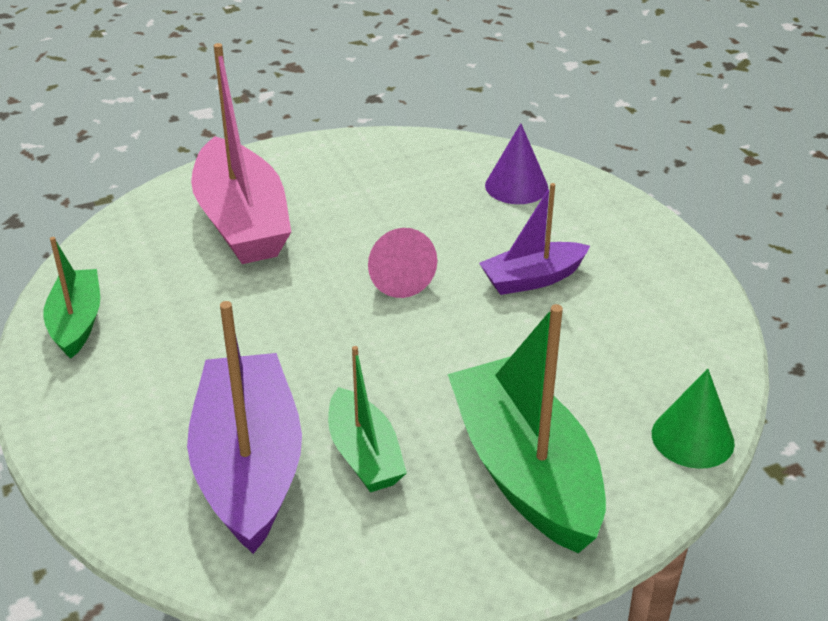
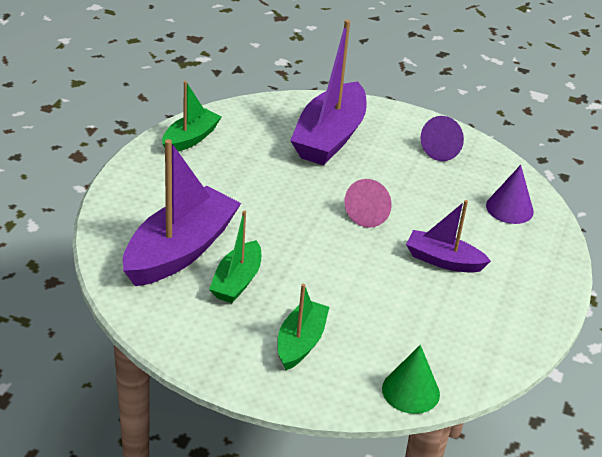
camera: 40 degrees right, 0 degrees up
pink boat [191,43,291,264] -> purple boat [290,20,367,165]
green boat [448,304,606,553] -> green boat [278,284,329,370], size x0.56
none -> purple cone [421,116,464,161]

